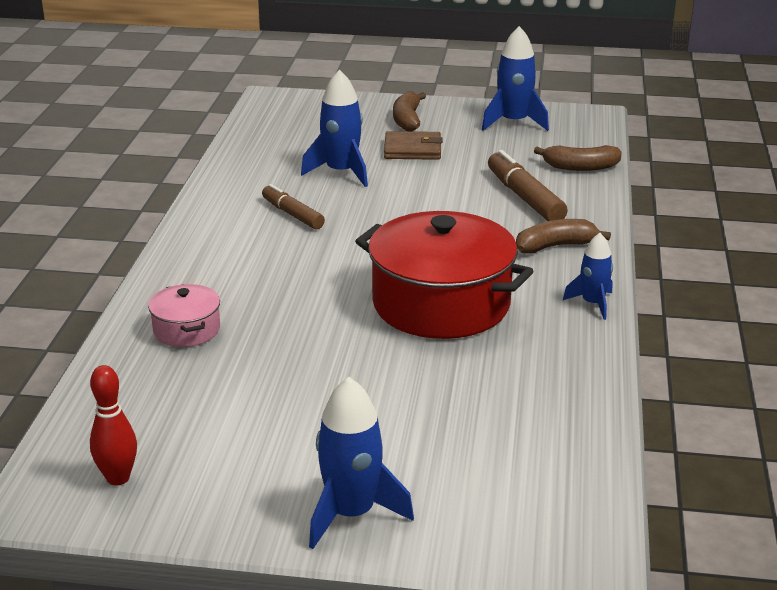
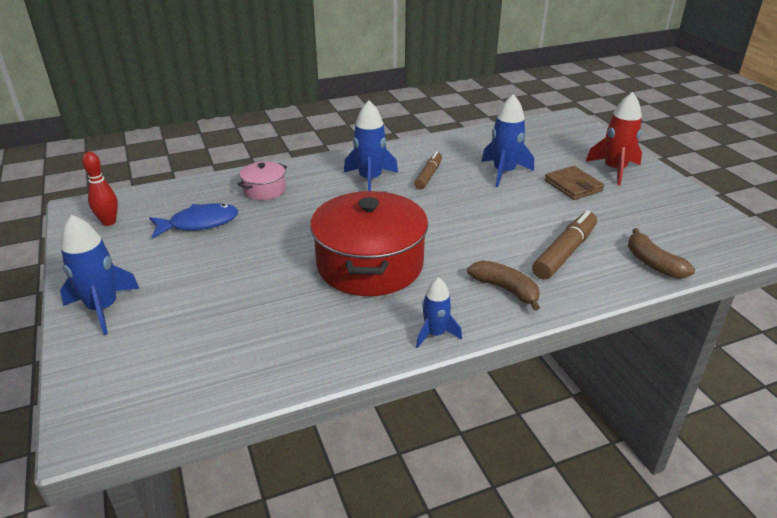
camera: 60 degrees right, 5 degrees up
brown banana [393,91,426,131] -> red rocket [586,92,642,185]
blue rocket [482,26,549,131] -> blue rocket moved to [344,101,398,191]
none -> blue fish [149,203,238,238]

